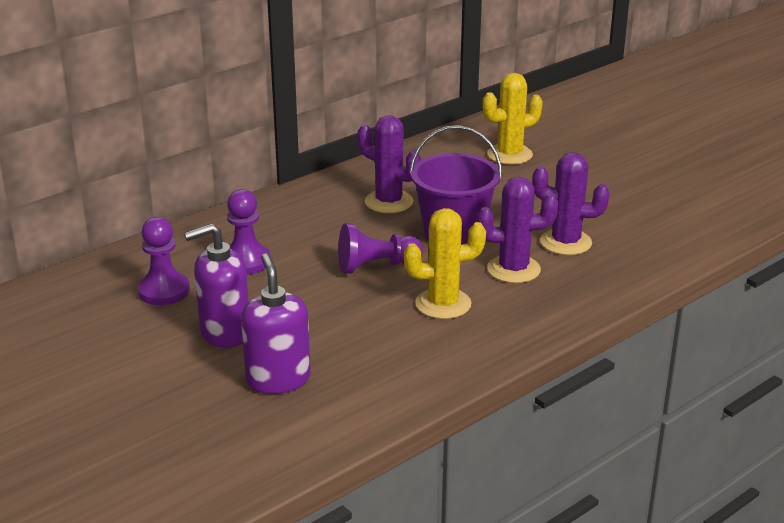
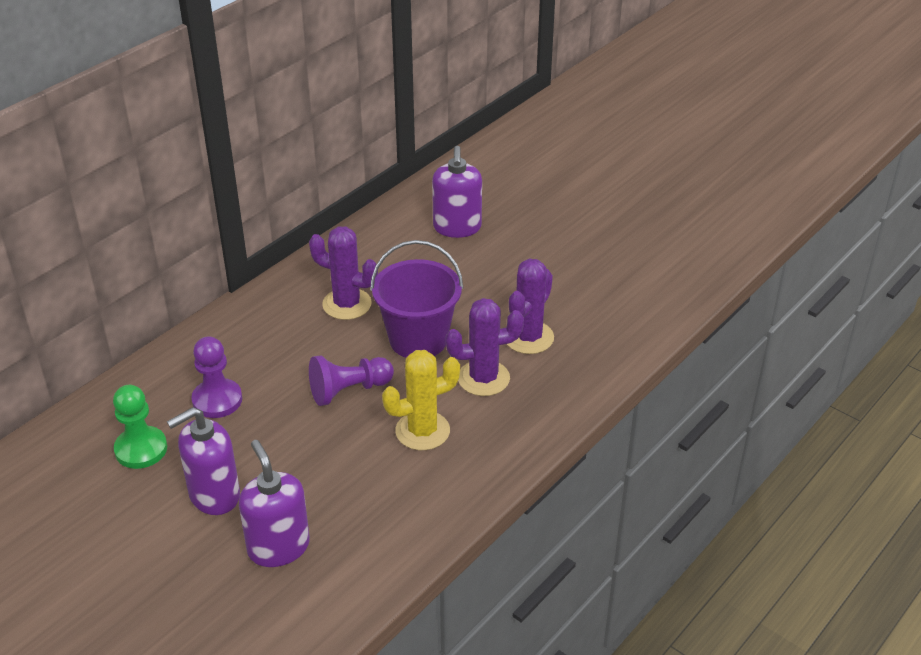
camera: 10 degrees left, 10 degrees up
purple pawn [137,217,190,305] -> green pawn [113,385,167,469]
yellow cactus [483,73,543,165] -> purple soap dispenser [432,146,482,238]
purple cactus [532,152,609,255] -> purple cactus turned 60 degrees counterclockwise [507,259,554,354]

